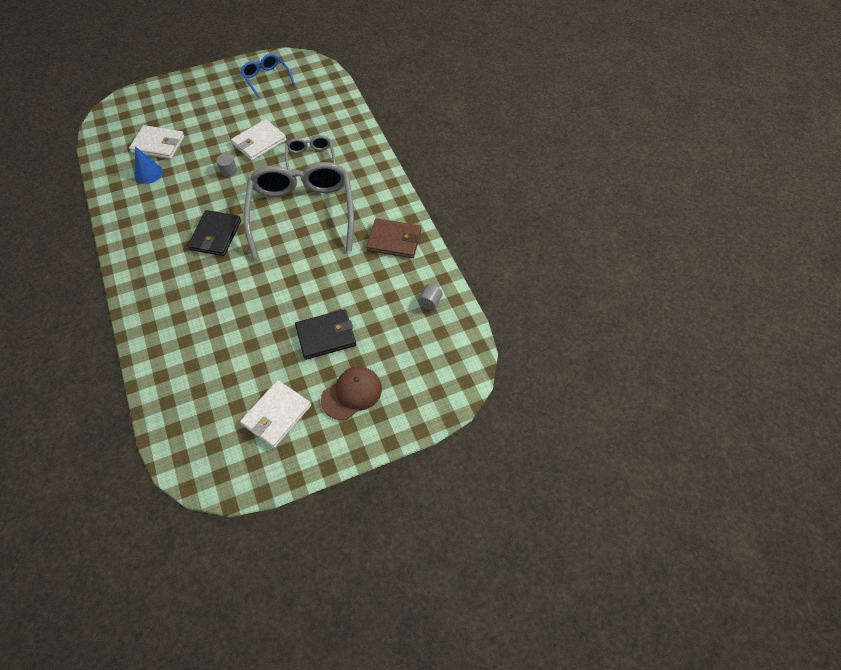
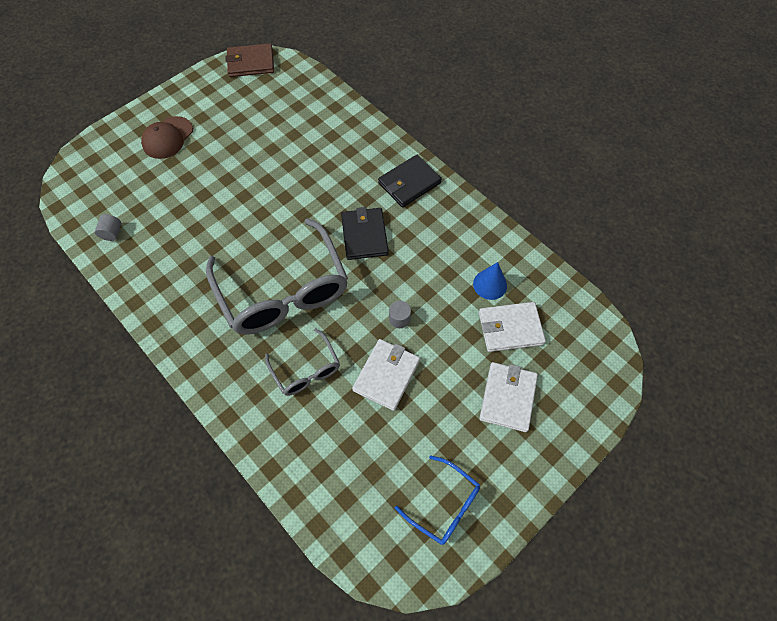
camera: 160 degrees right, 5 degrees up
white wallet [240,380,311,448] -> white wallet moved to [479,362,538,432]
black wallet [295,309,356,360] -> black wallet moved to [378,155,442,208]
brown wallet [366,218,421,258] -> brown wallet moved to [225,43,274,77]

